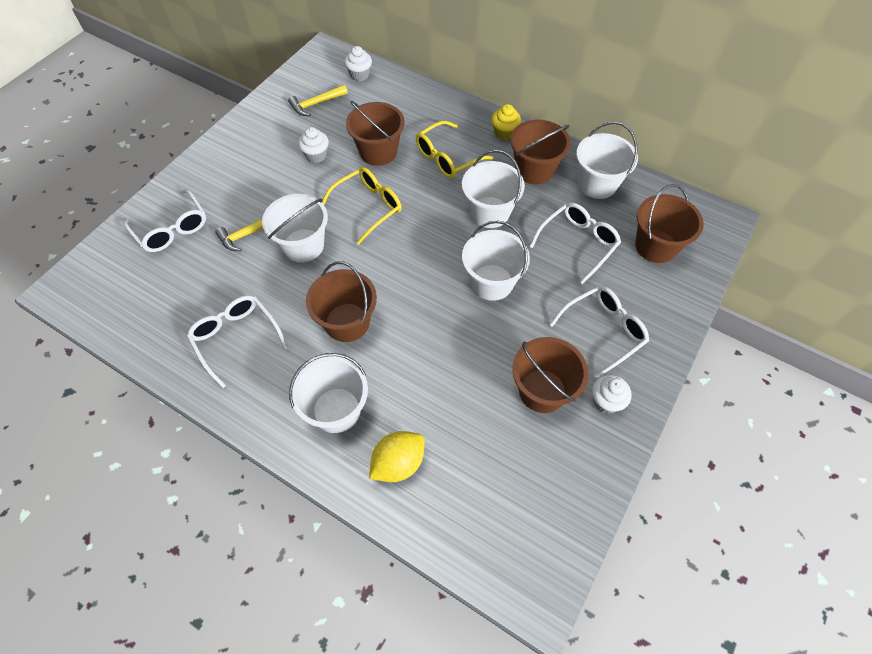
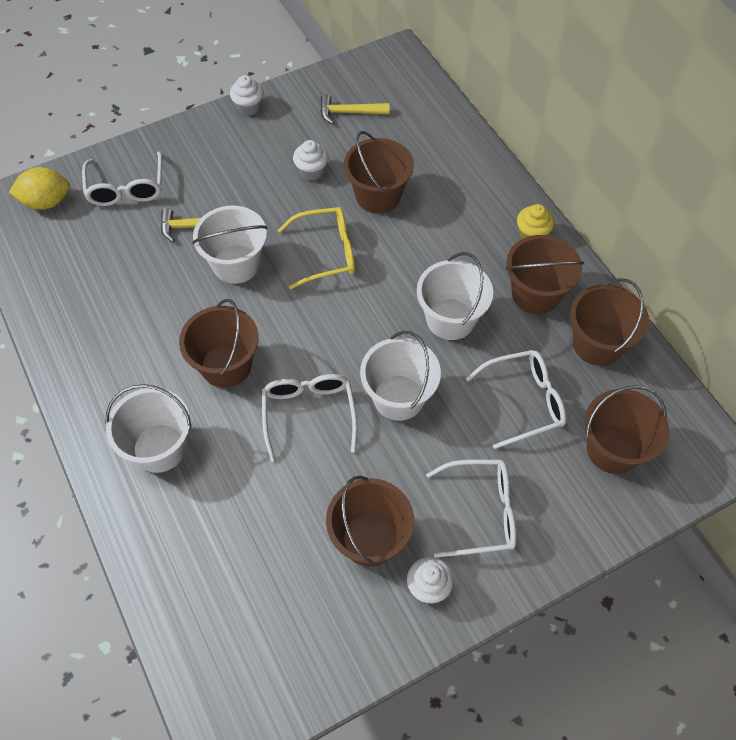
camera: 30 degrees right, 0 degrees up
white glasses [187,295,288,388] -> white glasses moved to [262,374,357,462]
white cupcake [344,46,372,81] -> white cupcake moved to [230,75,264,116]
yellow lemon [369,431,425,482] -> yellow lemon moved to [9,167,70,210]
yellow glasses [416,121,493,178] -> none
white bucket [576,122,638,199] -> brown bucket [570,278,649,366]

